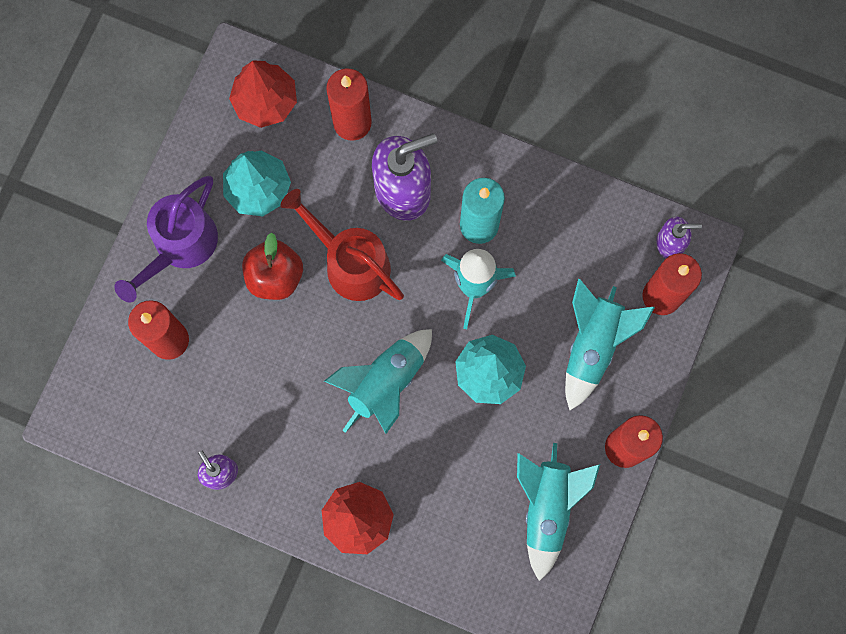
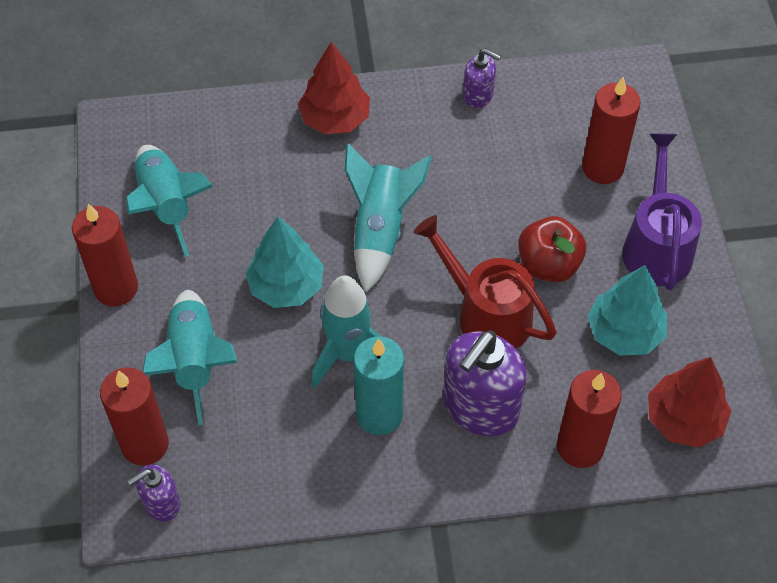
camera: 150 degrees right, 20 degrees down
red watering can [281,189,404,301] -> red watering can turned 150 degrees counterclockwise [413,215,557,348]

